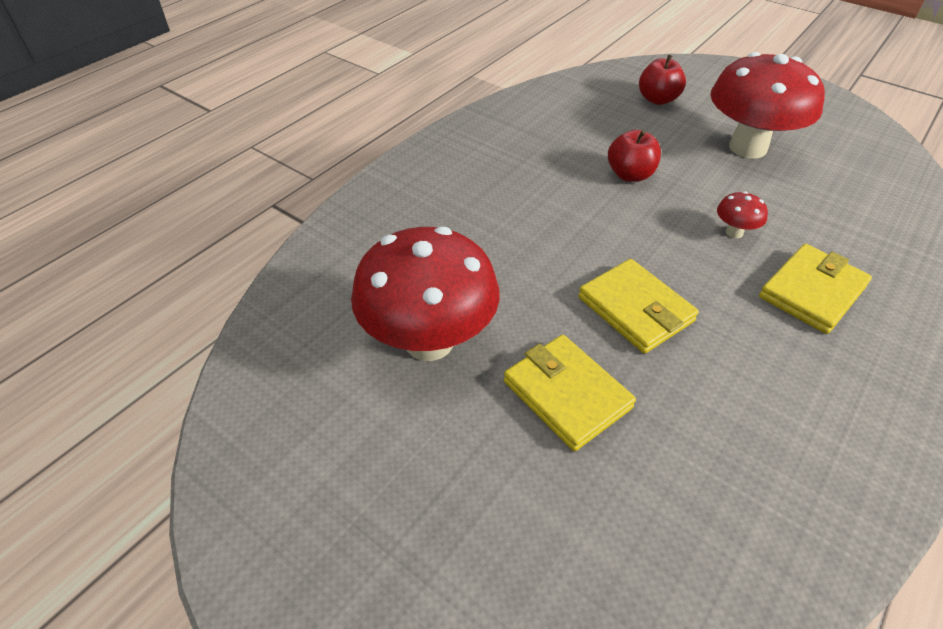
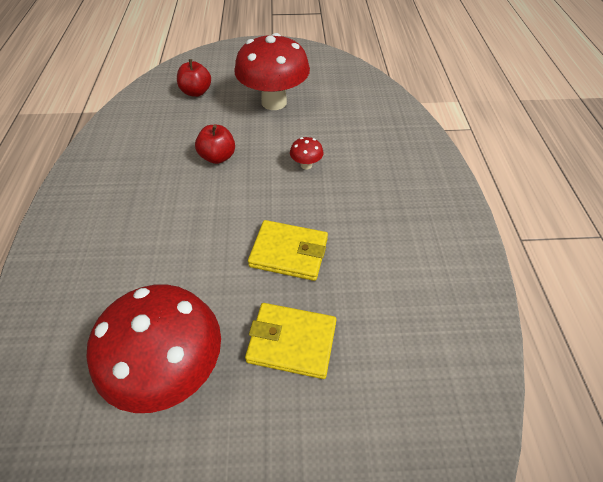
camera: 40 degrees left, 5 degrees up
yellow wallet [759,244,872,334] -> none

